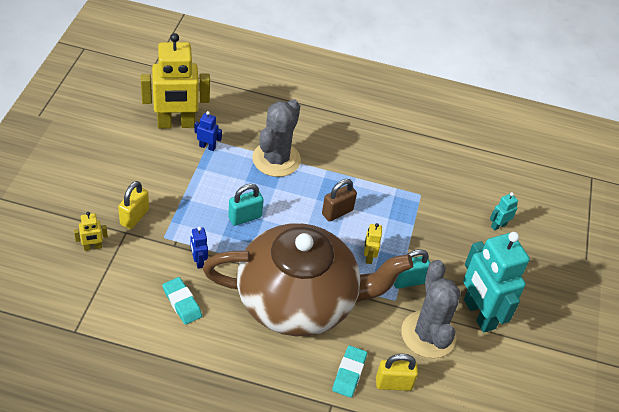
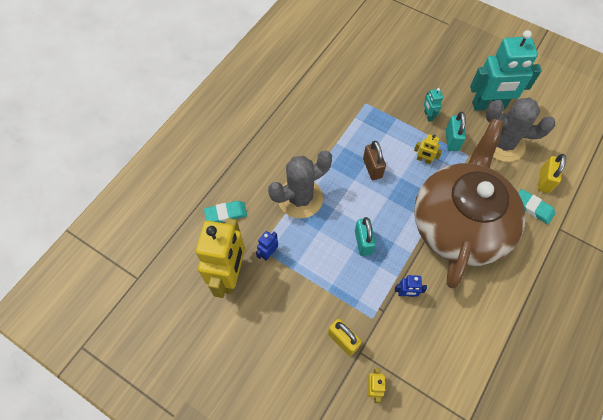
camera: 65 degrees left, 15 degrees up
turquoise eraser [162,277,202,325] -> turquoise eraser moved to [204,201,247,223]
grey cactus [252,99,301,177] -> grey cactus turned 75 degrees counterclockwise [268,151,332,218]
turquoise robot [490,192,518,231] -> turquoise robot moved to [424,88,443,122]

